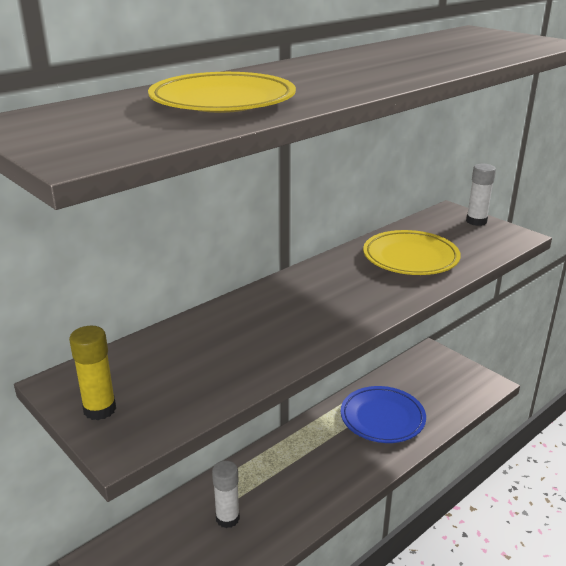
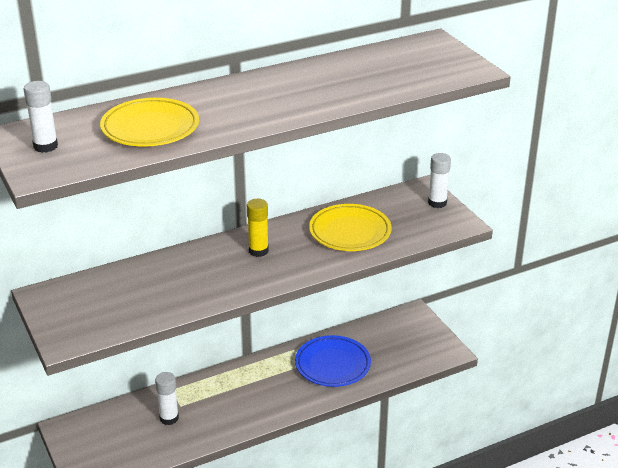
camera: 15 degrees right, 5 degrees up
yellow glue stick [69,326,116,420] -> yellow glue stick moved to [247,199,269,257]
none -> white glue stick [24,81,58,153]

